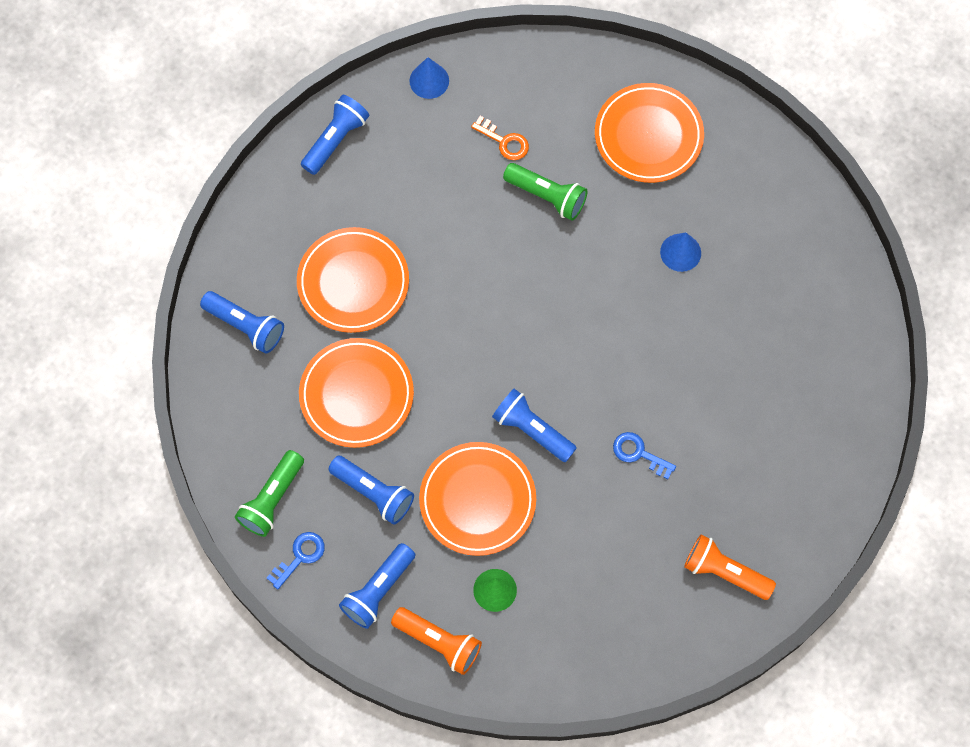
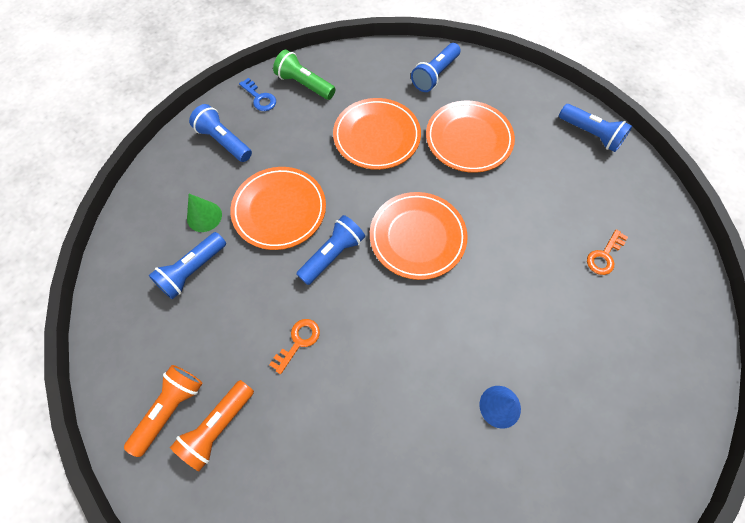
camera: 95 degrees right, 5 degrees down
blue flashlight [328,456,414,525] -> blue flashlight moved to [148,232,226,299]
orange flashlight [391,607,482,675] -> orange flashlight moved to [170,380,254,471]
blue cone [410,57,449,99] -> none
green flashlight [503,163,588,221] -> none
orange plate [595,83,704,183] -> orange plate moved to [370,192,468,280]
blue key [613,432,676,479] -> orange key [269,319,320,374]

